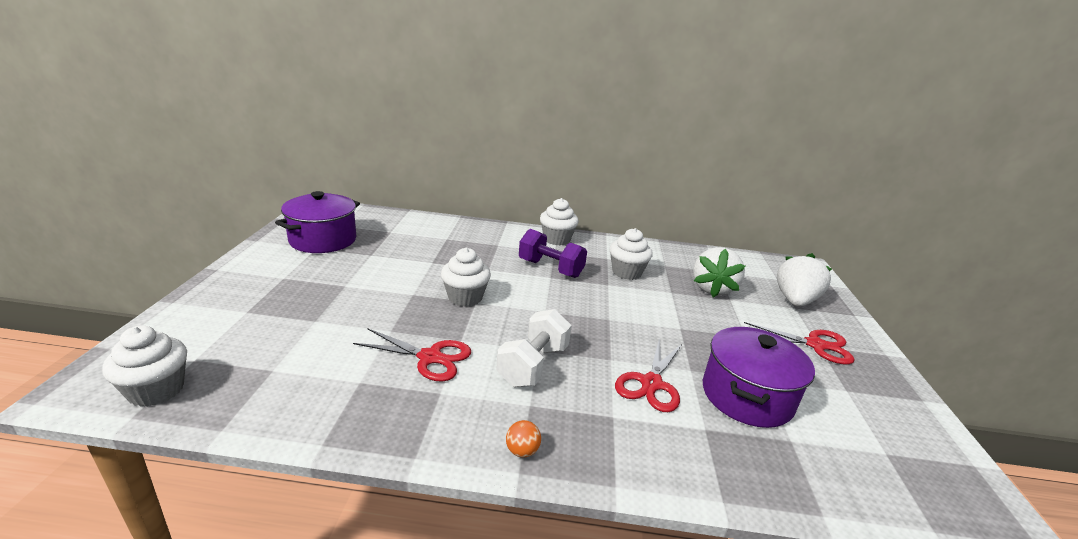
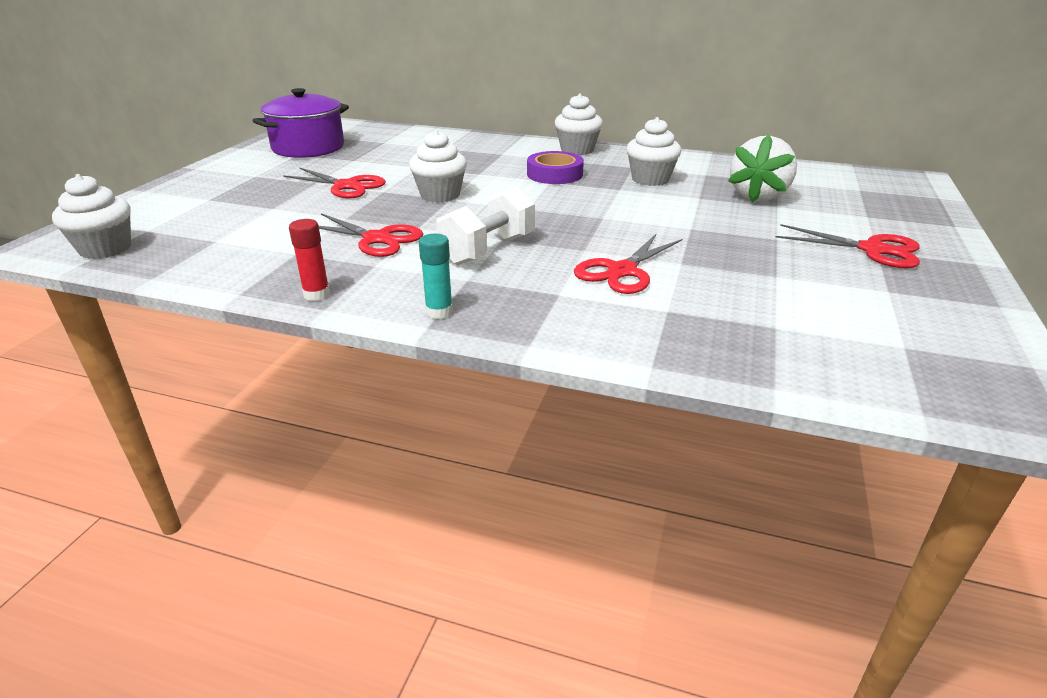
camera: 15 degrees right, 5 degrees up
orange ball [506,420,541,457] -> turquoise glue stick [419,234,453,319]
purple dumbbell [519,229,587,278] -> purple tape [527,151,584,184]
purple pot [703,327,815,428] -> none
white strawberry [777,253,832,307] -> none
none -> red scissors [283,168,386,198]
none -> red glue stick [289,219,330,301]

